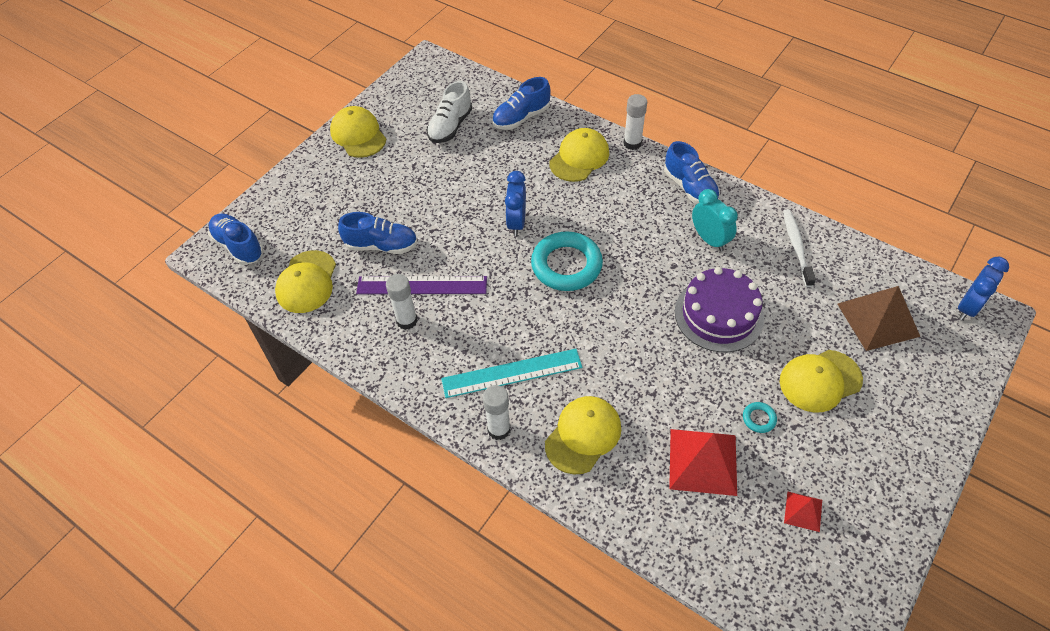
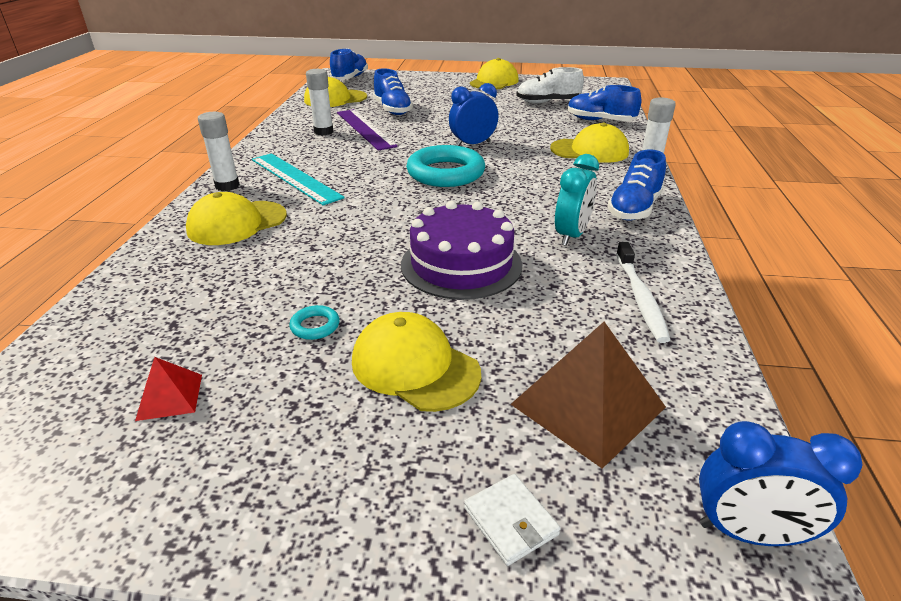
camera: 60 degrees right, 20 degrees down
yellow cap [545,396,621,474] -> yellow cap turned 135 degrees clockwise [186,192,287,245]
red pyramid [669,429,737,496] -> none
white toothbrush [783,209,816,287] -> white toothbrush turned 120 degrees clockwise [616,242,671,343]
none -> white wallet [464,474,561,566]

